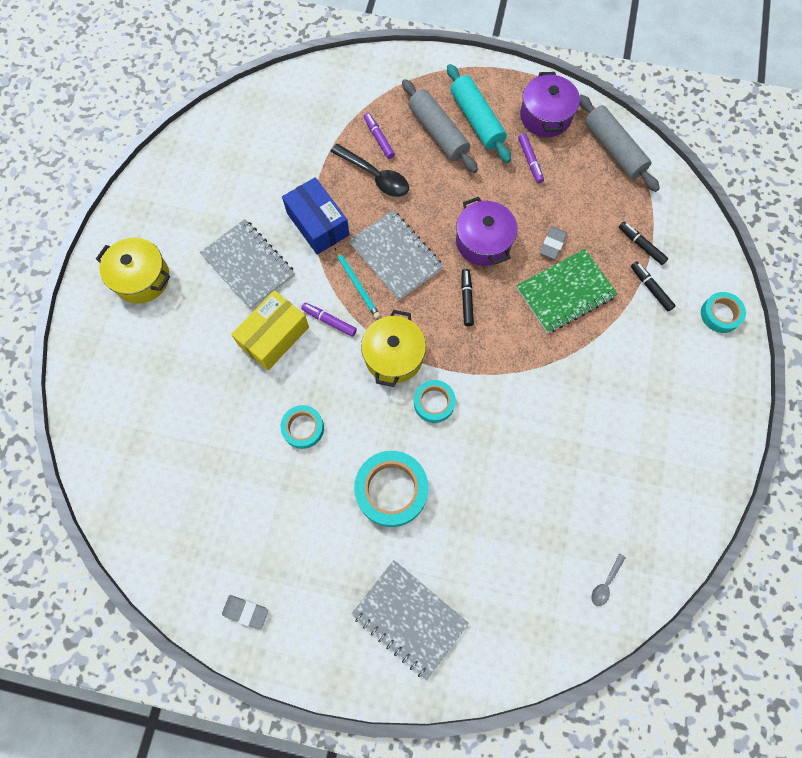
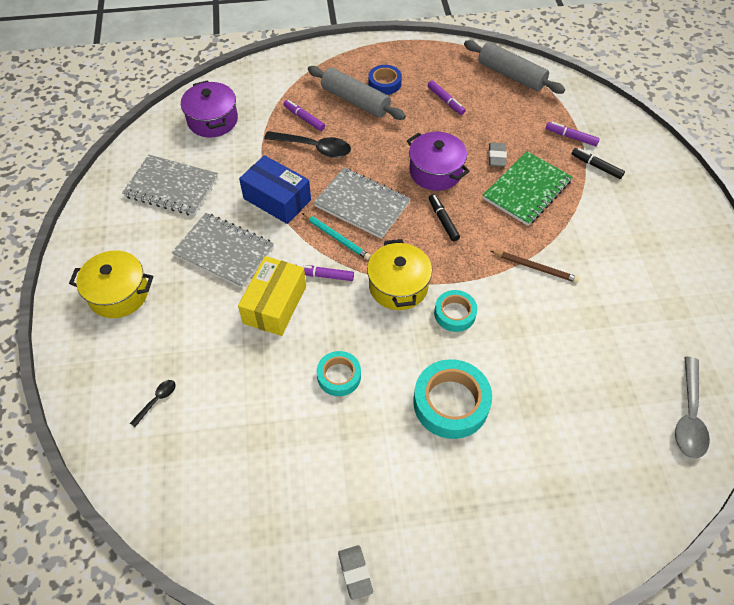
camera: 20 degrees left, 15 degrees down
grey eraser [222,595,268,630] -> grey eraser turned 75 degrees clockwise [338,545,373,600]
grey notebook [351,560,469,680] -> grey notebook moved to [122,155,218,216]
turquoise rolling pin [447,64,511,163] -> blue tape [368,65,402,95]
purple pot [520,72,580,137] -> purple pot moved to [181,80,238,138]
grey spoon [591,553,626,606] -> grey spoon [675,357,710,458], size x1.95
black marker [619,222,668,265] -> purple marker [546,122,600,146]
turquoise tape [701,292,746,333] -> none
none -> black spoon [130,380,176,427]
none -> brown pencil [491,251,580,283]

